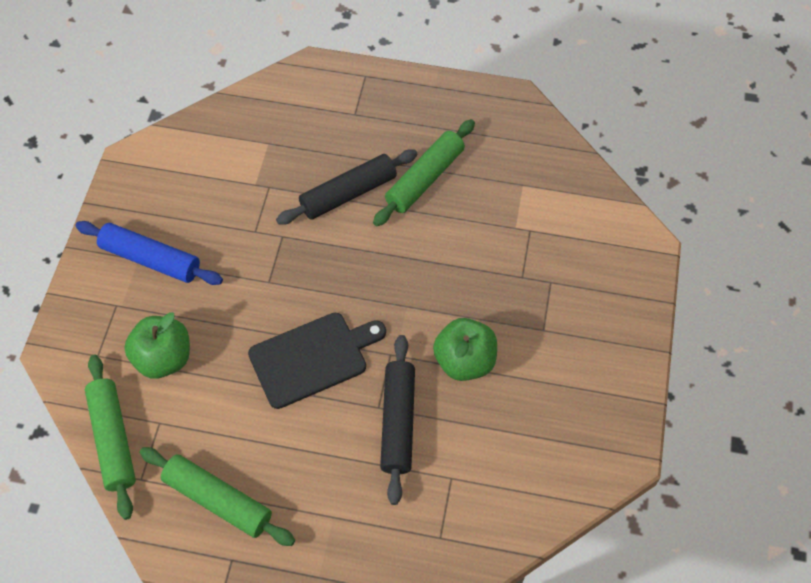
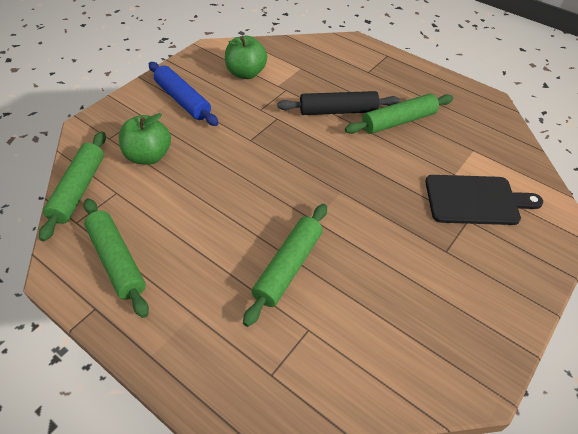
camera: 25 degrees right, 10 degrees down
black cutting board [248,313,386,409] -> black cutting board moved to [425,175,543,225]
black rolling pin [380,335,415,505] -> green rolling pin [243,204,327,327]
green apple [433,318,497,381] -> green apple moved to [225,36,267,79]

